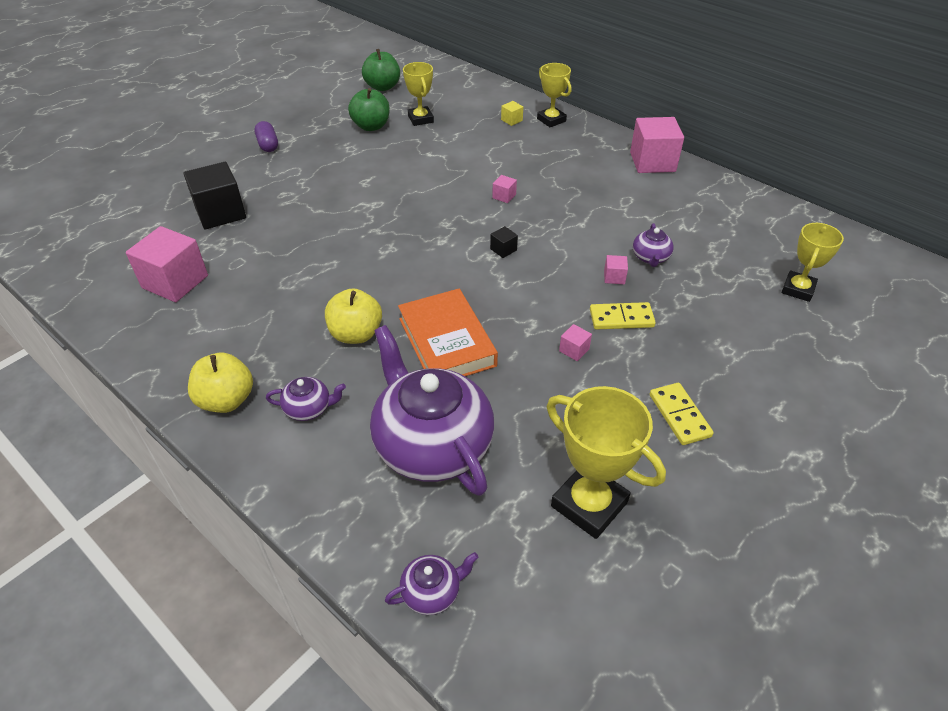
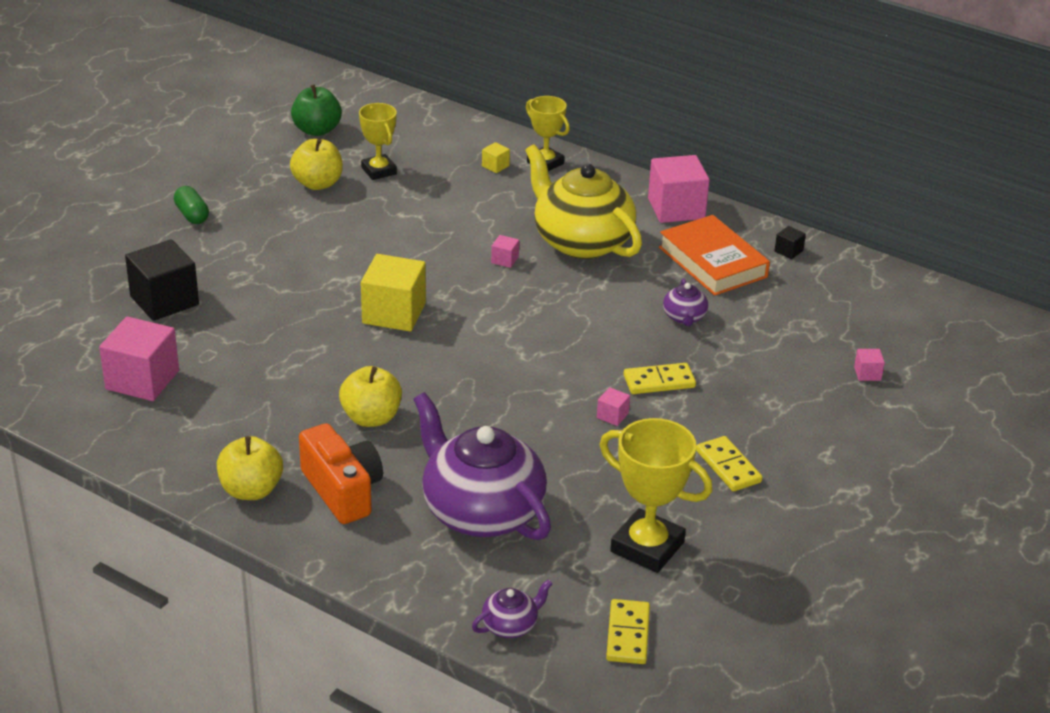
camera: 10 degrees left, 10 degrees down
purple capsule [255,121,278,152] -> green capsule [174,186,209,224]
purple teapot [266,377,346,421] -> orange camera [299,423,383,524]
green apple [348,88,390,131] -> yellow apple [290,138,343,190]
orange book [398,289,498,376] -> orange book moved to [659,215,770,296]
black cube [490,226,518,258] -> black cube moved to [774,226,806,259]
pink cube [604,255,628,284] -> pink cube moved to [854,349,885,381]
yellow trophy [782,223,844,302] -> none
none -> yellow cube [361,254,426,331]
none -> yellow teapot [525,144,642,259]
none -> yellow domino [606,599,650,664]

